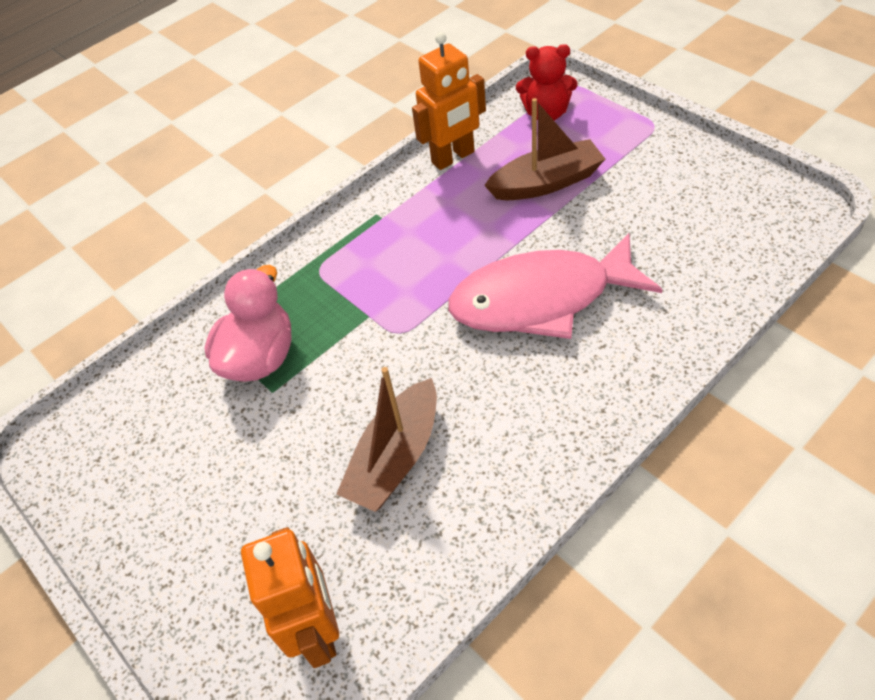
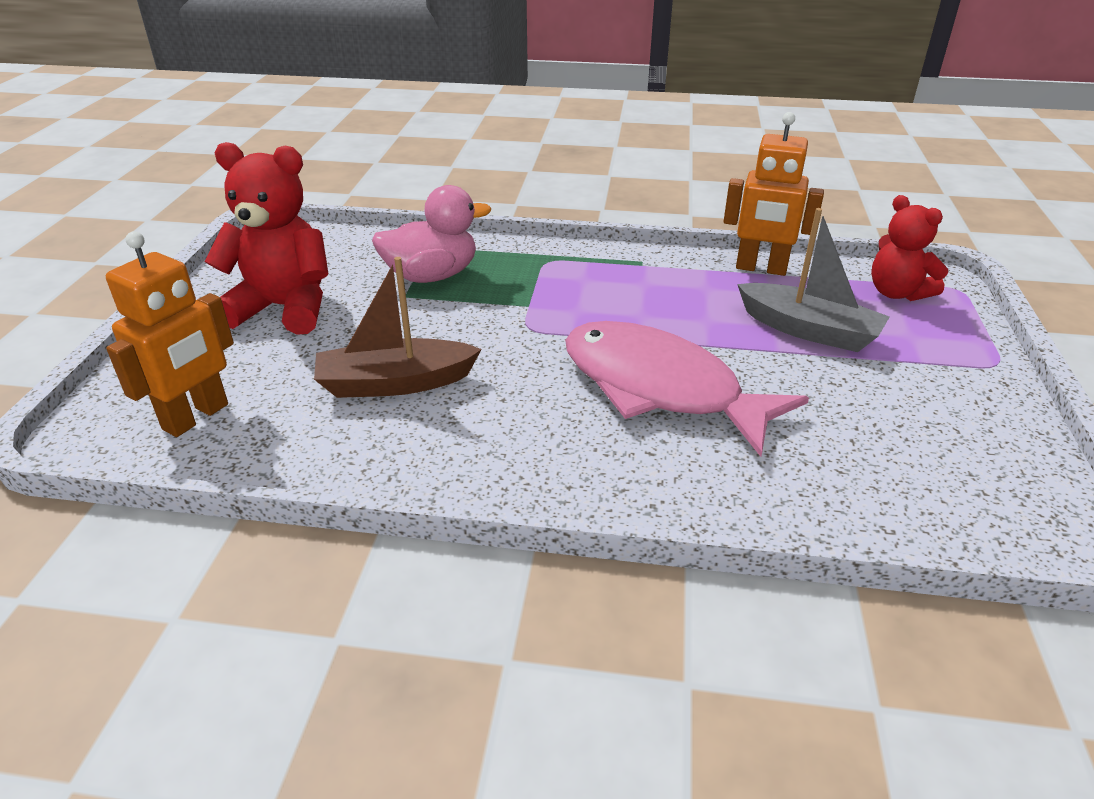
camera: 45 degrees right, 15 degrees down
brown boat [484,98,605,200] -> grey boat [737,208,889,352]
none -> red teddy bear [204,142,328,335]

